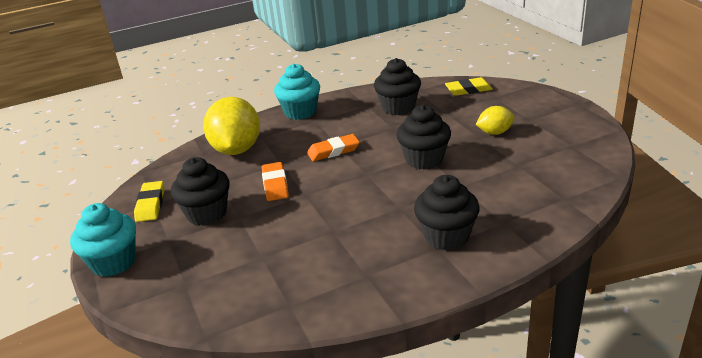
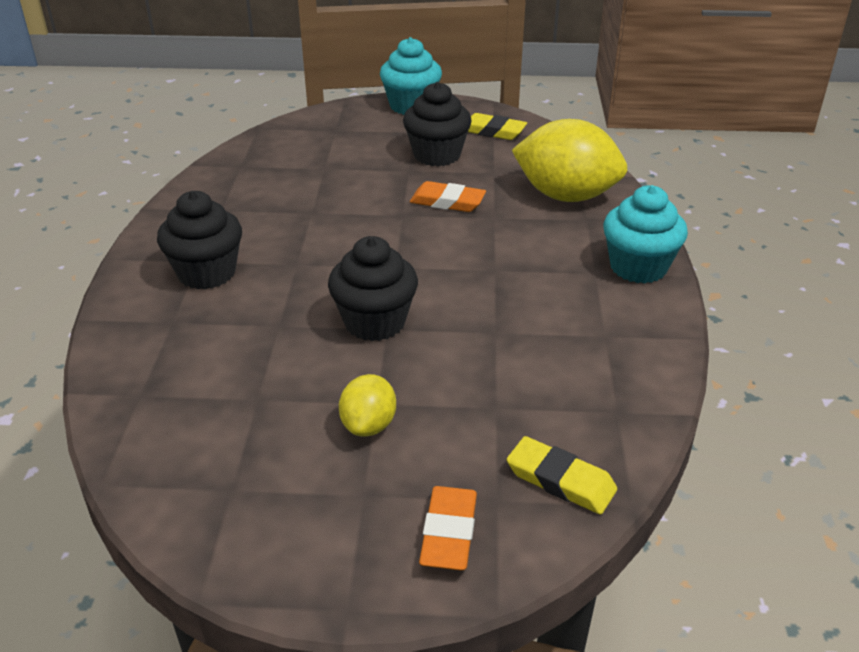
camera: 115 degrees right, 5 degrees up
orange eraser [307,134,360,161] -> orange eraser moved to [419,486,477,571]
black cupcake [374,58,421,115] -> none
yellow eraser [445,77,493,96] -> yellow eraser turned 75 degrees counterclockwise [507,436,617,514]

